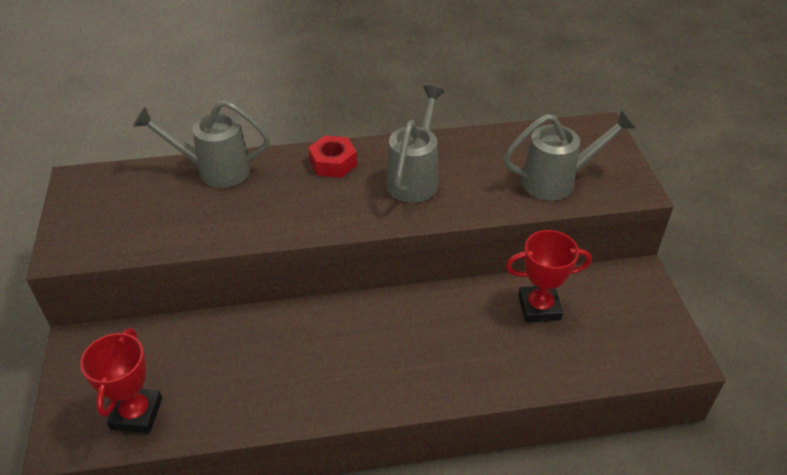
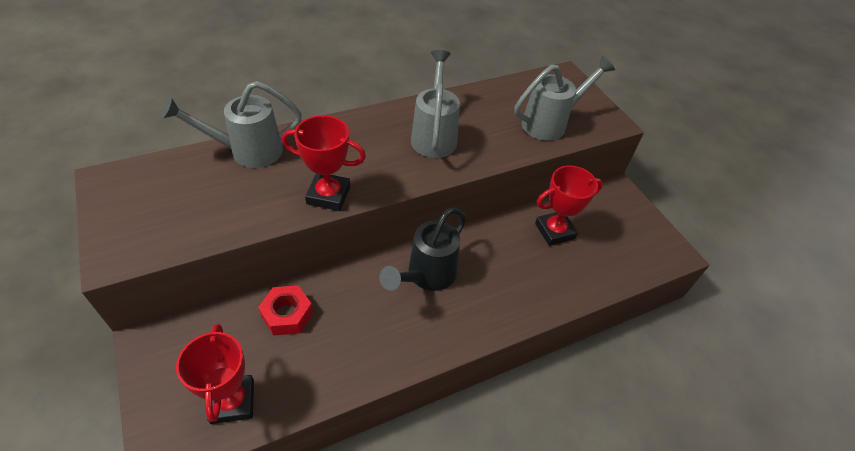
camera: 20 degrees left, 5 degrees up
red nut [308,135,357,178] -> red nut moved to [258,285,313,336]
none -> red trophy [282,115,366,211]
none -> black watering can [379,208,466,291]

